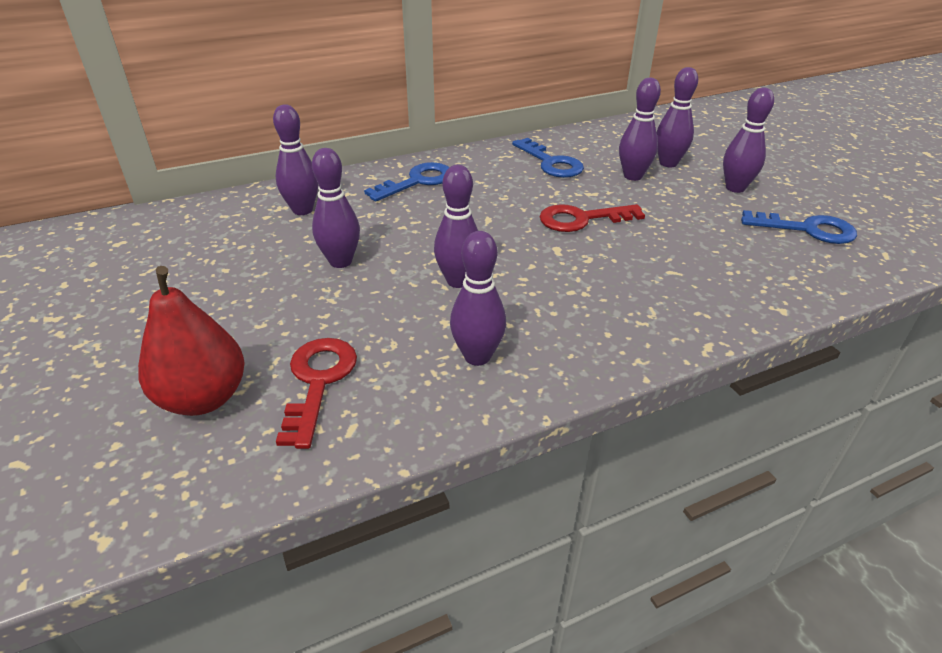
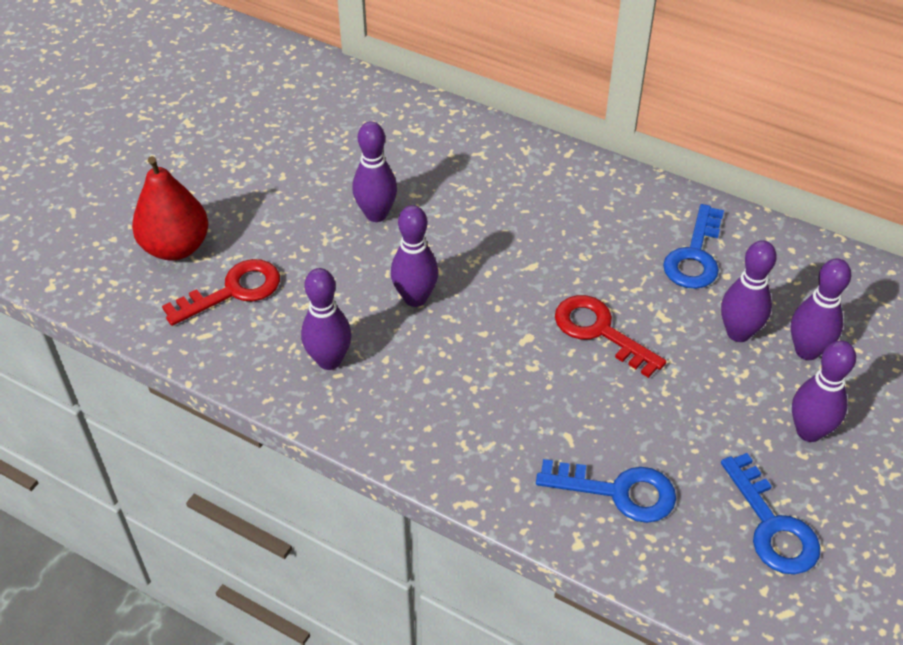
camera: 55 degrees right, 10 degrees up
purple bowling pin [273,105,318,215] -> none
blue key [364,162,449,202] -> blue key moved to [536,459,676,523]

